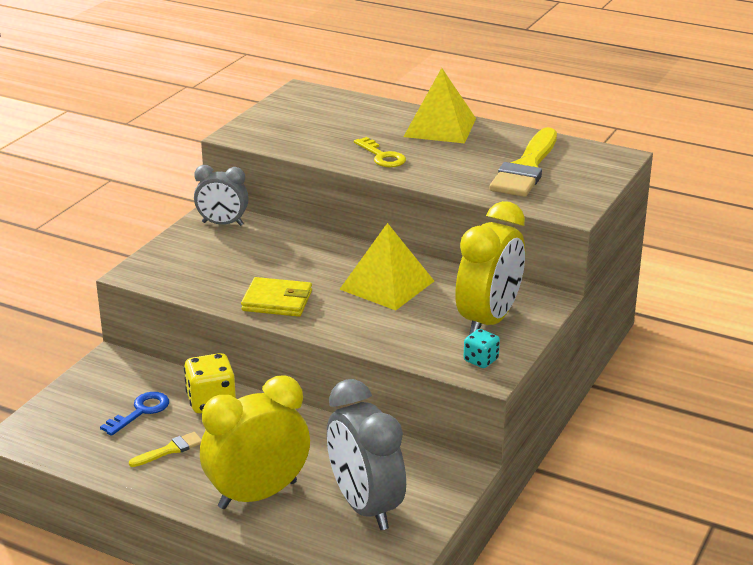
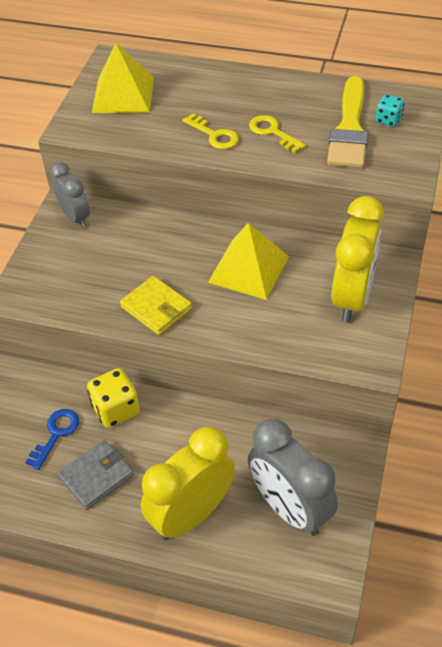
camera: 10 degrees left, 20 degrees up
yellow brush [129,432,202,467] -> grey wallet [58,440,134,510]
grey clock [194,165,249,226] -> grey clock turned 120 degrees counterclockwise [51,162,90,228]
yellow wallet [241,277,312,317] -> yellow wallet turned 45 degrees clockwise [120,276,192,335]
yellow pyramid [403,68,476,143] -> yellow pyramid moved to [92,43,154,113]
turquoise dice [463,329,500,368] -> turquoise dice moved to [376,95,404,127]
none -> yellow key [249,115,306,153]

